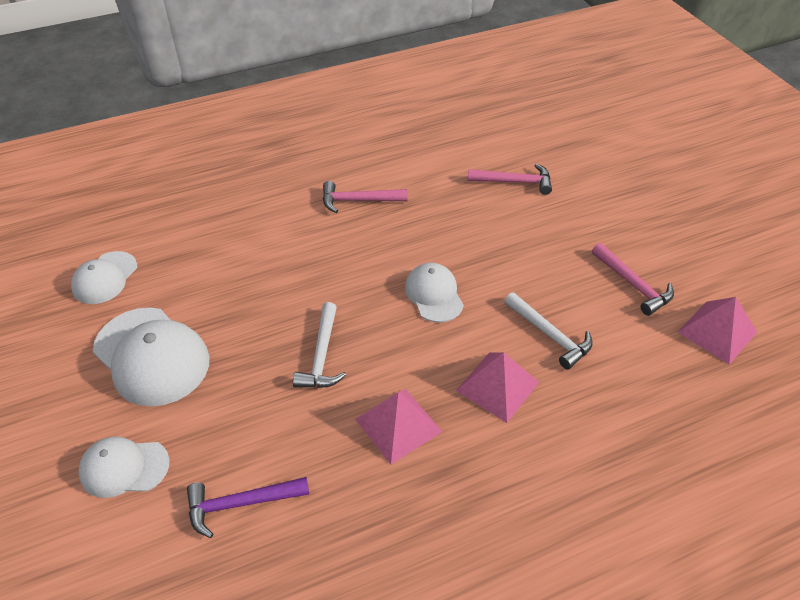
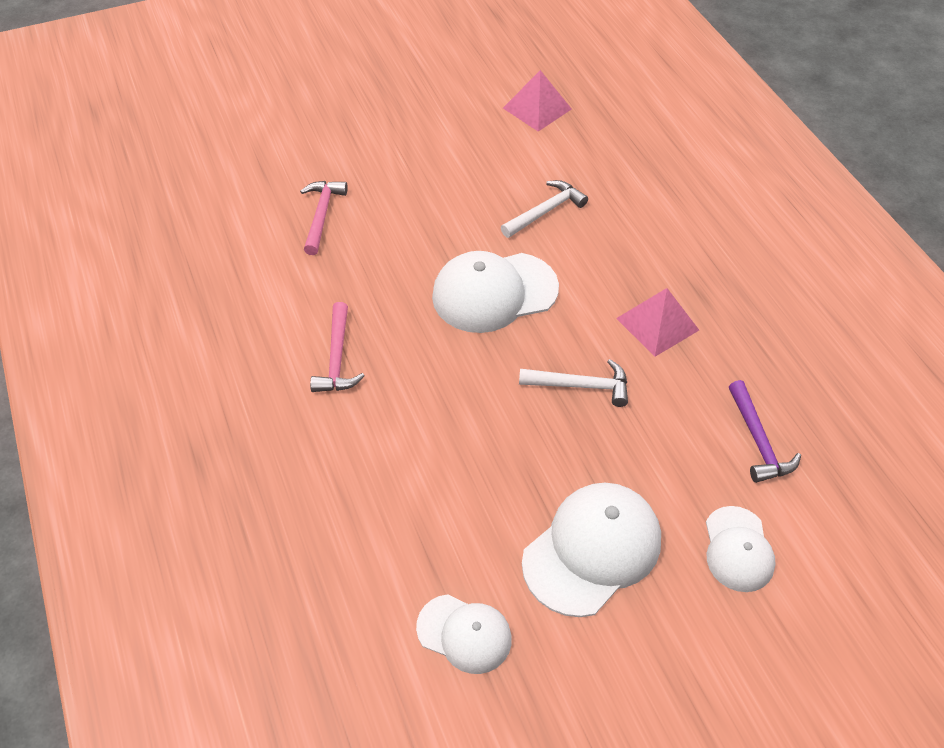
camera: 90 degrees left, 5 degrees up
white cap [405,263,464,322] -> white cap [432,251,559,333], size x1.67
pink pyramid [456,352,539,423] -> none
pink hammer [592,243,674,316] -> none

